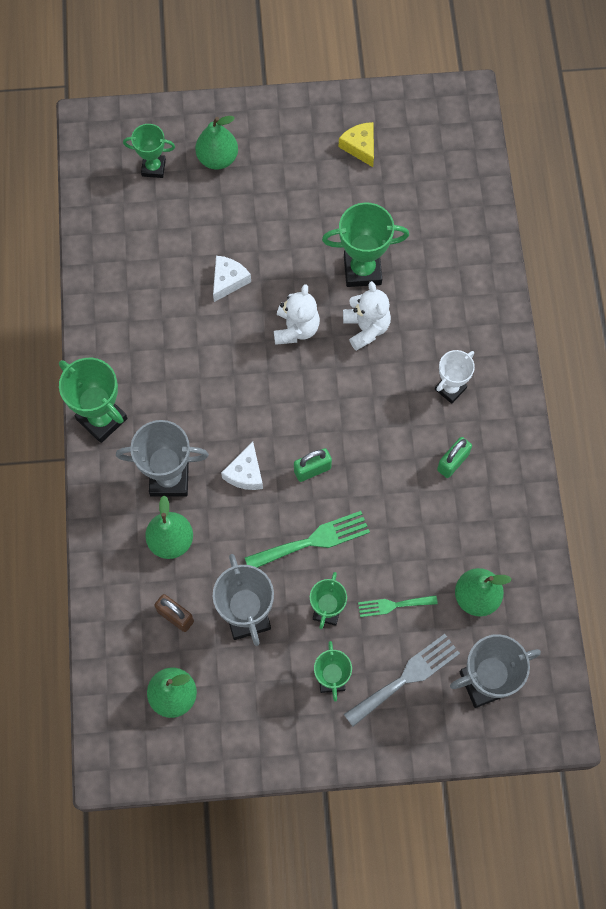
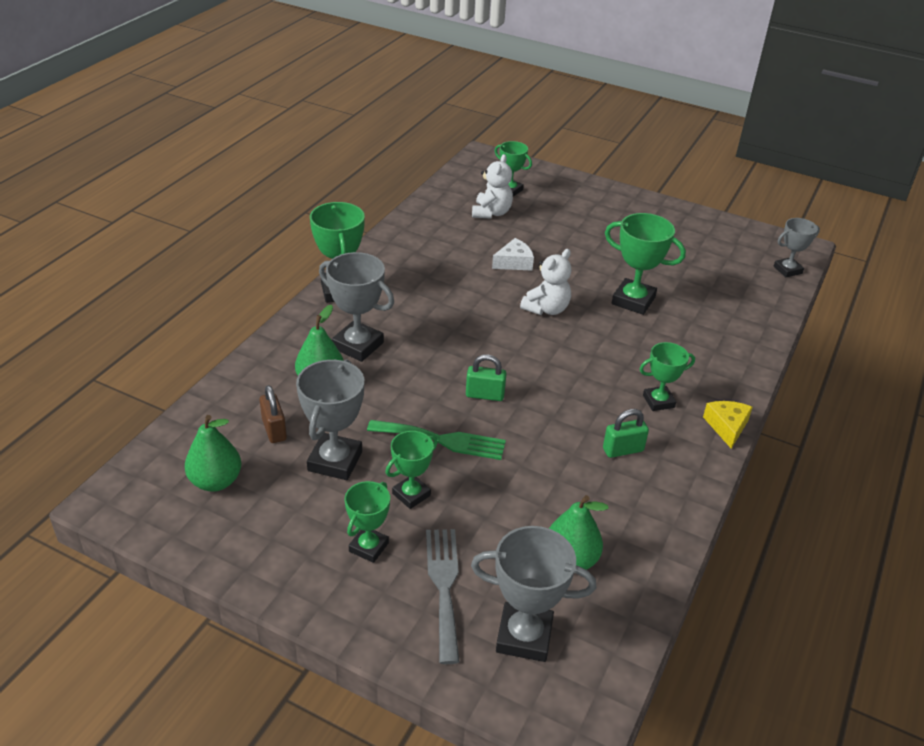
camera: 30 degrees right, 30 degrees down
green pear [195,116,238,170] -> none
white cheese [221,442,263,490] -> none
yellow cheese [339,122,374,167] -> yellow cheese moved to [703,401,753,449]
white teddy bear [343,281,391,351] -> white teddy bear moved to [472,154,513,219]
grey fork [344,634,460,727] -> grey fork turned 90 degrees counterclockwise [426,529,459,664]
green fork [358,595,438,617] -> none
white trophy [435,350,475,404] -> green trophy [640,342,695,411]
none -> grey trophy [774,218,820,277]

